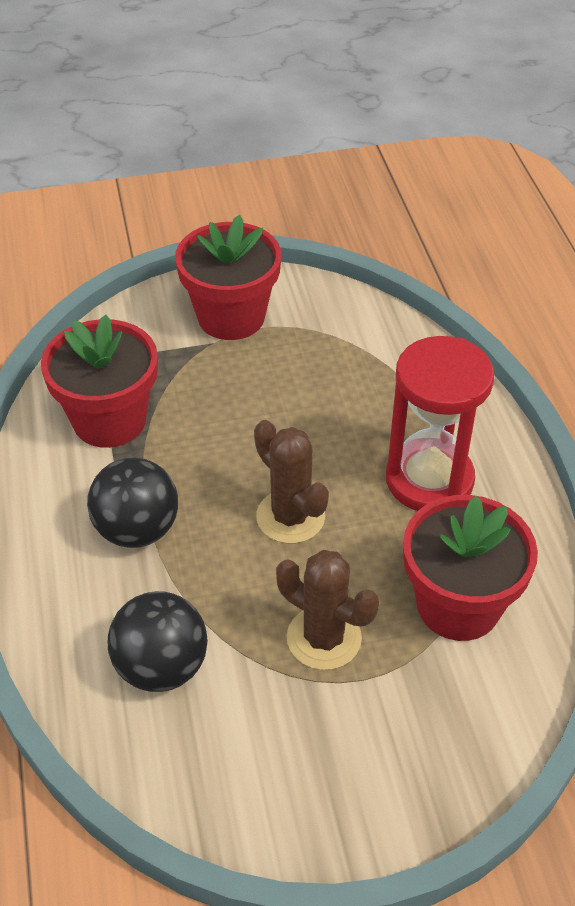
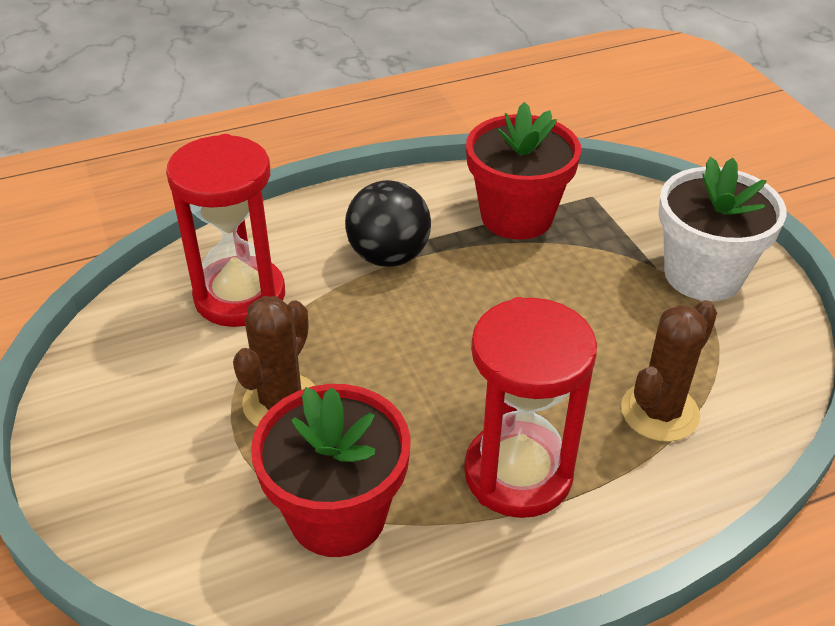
camera: 80 degrees right, 5 degrees down
black ball [108,591,208,692] -> red hourglass [166,134,285,327]
red flower pot [175,215,281,340] -> white flower pot [658,157,786,301]
brown cactus [254,420,329,544] -> brown cactus moved to [621,300,717,442]

